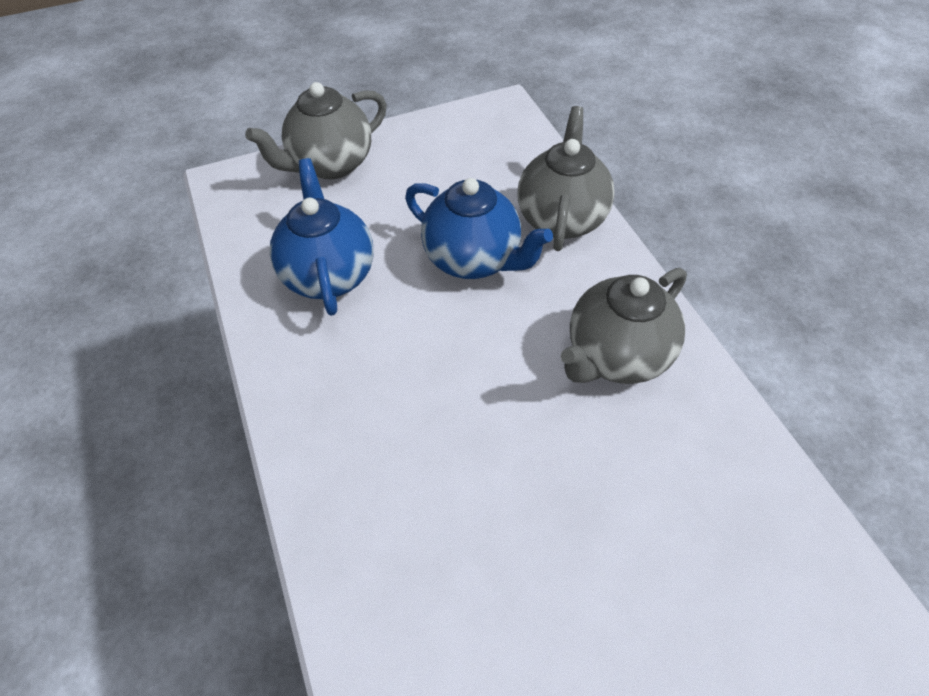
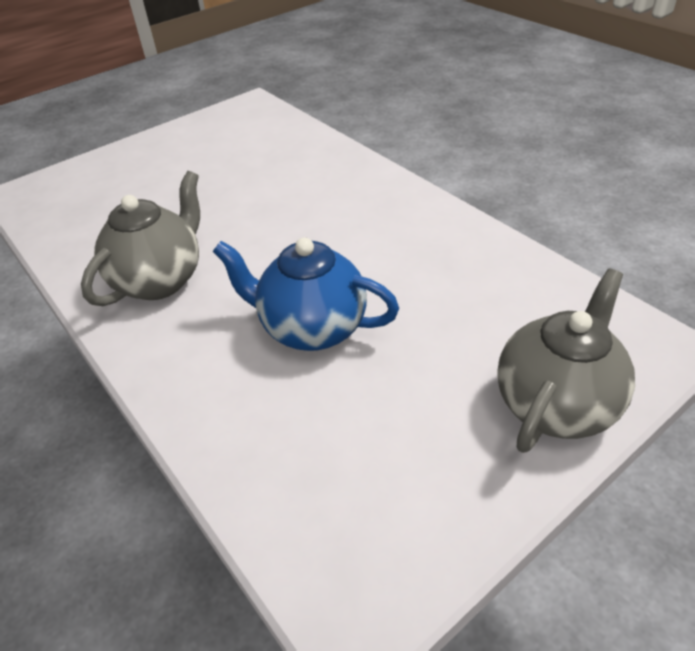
camera: 165 degrees right, 10 degrees down
blue teapot [270,158,374,316] -> none
grey teapot [518,106,615,251] -> none

